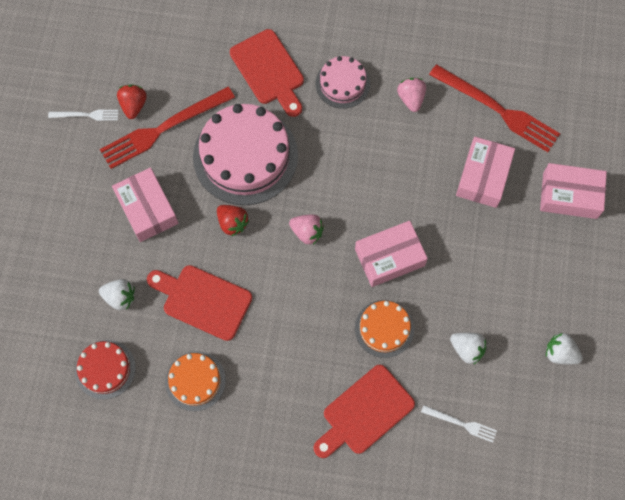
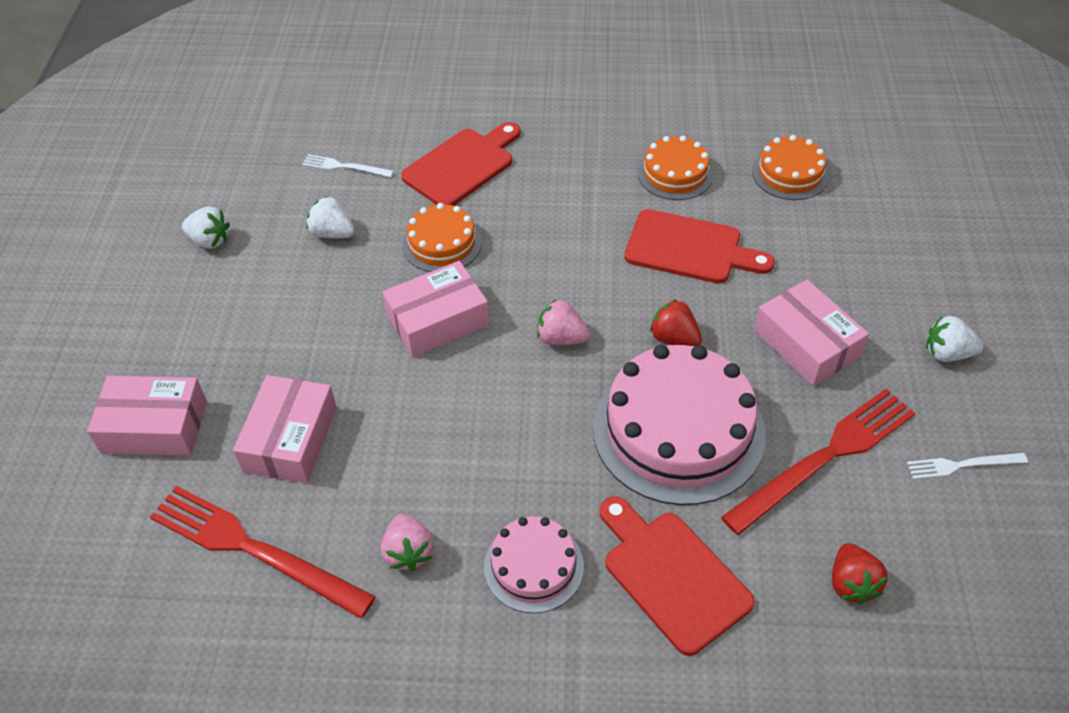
camera: 175 degrees right, 20 degrees down
red cake [75,340,136,399] -> orange cake [752,135,829,200]
white strawberry [99,279,135,310] -> white strawberry moved to [926,315,983,362]
red strawberry [117,84,147,119] -> red strawberry moved to [832,543,887,605]

